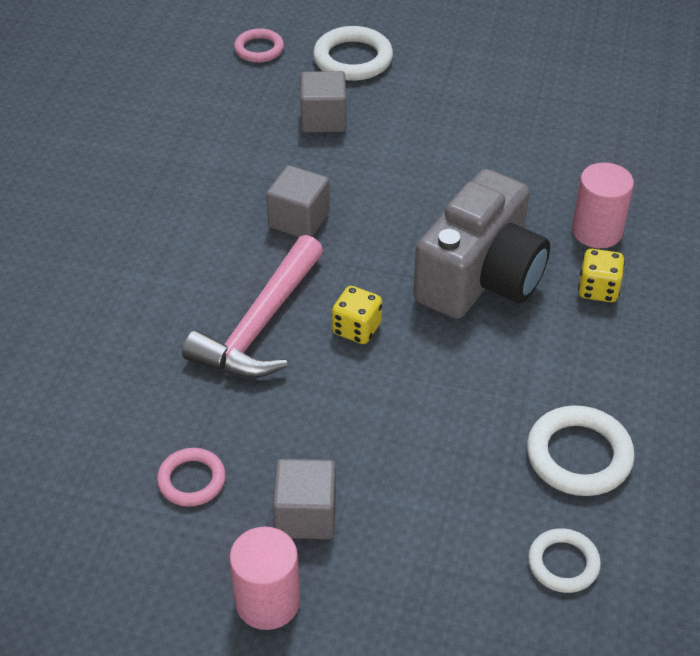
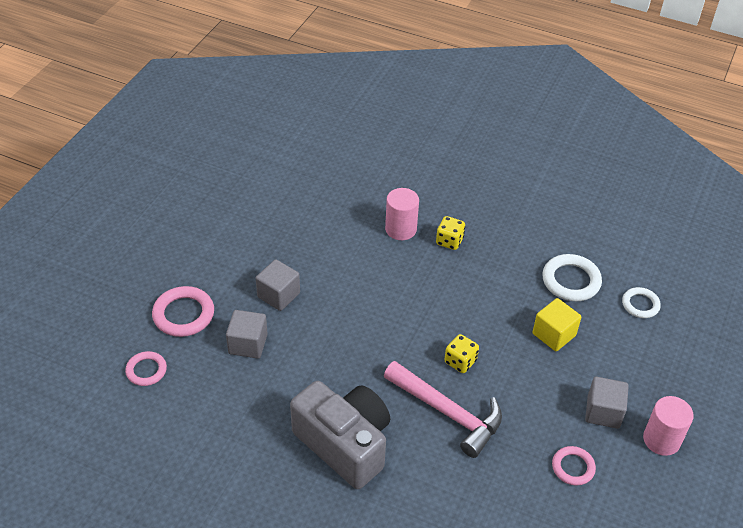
camera: 80 degrees left, 0 degrees up
grey cube [266,165,330,237] -> grey cube moved to [256,259,300,311]
white ring [313,26,393,81] -> pink ring [152,286,214,337]
grey camera [413,169,550,319] -> grey camera moved to [290,381,390,489]
none -> yellow cube [533,298,581,351]

